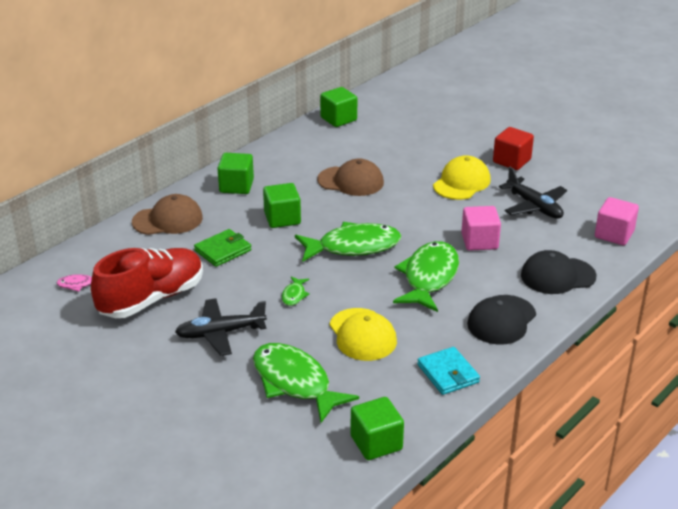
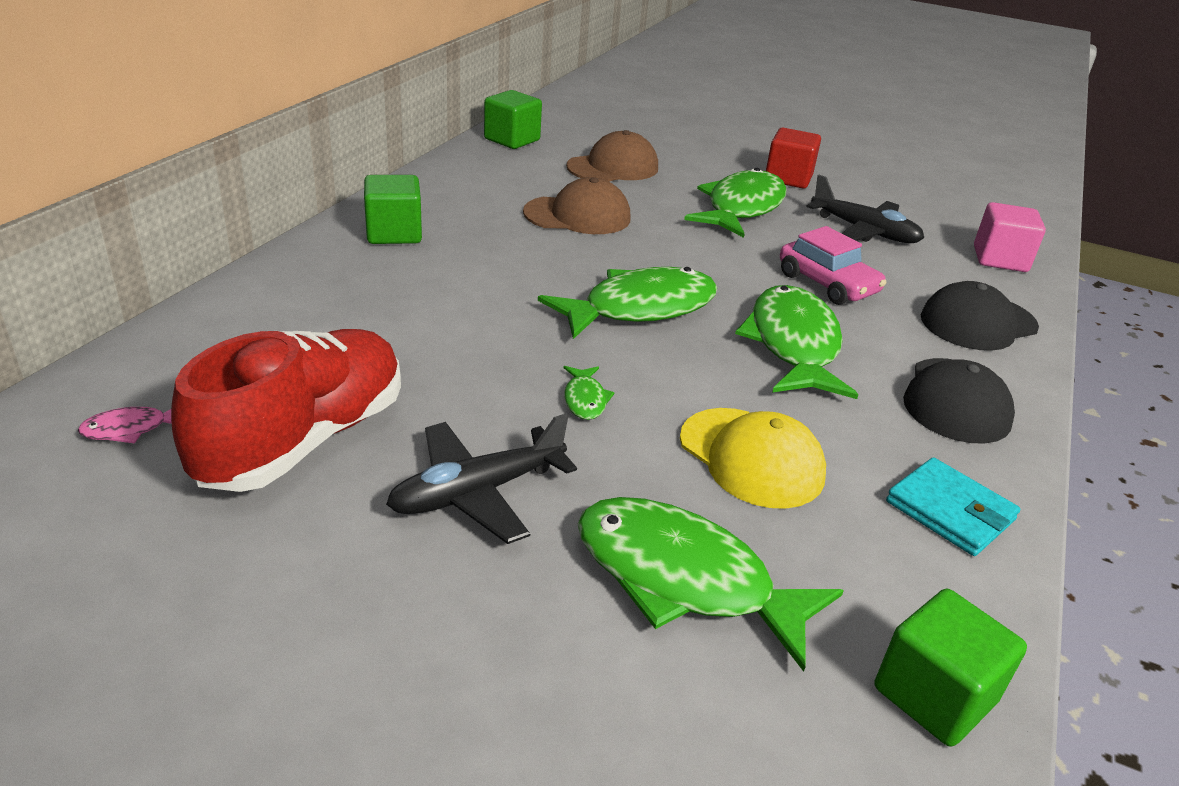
camera: 20 degrees left, 0 degrees up
brown cap [132,194,203,235] -> brown cap moved to [566,130,658,181]
green wallet [194,229,252,267] -> none
green cube [263,183,301,228] -> none
yellow cap [433,155,491,200] -> green fish [684,168,787,238]
pink cube [461,206,501,251] -> pink car [780,226,886,305]

